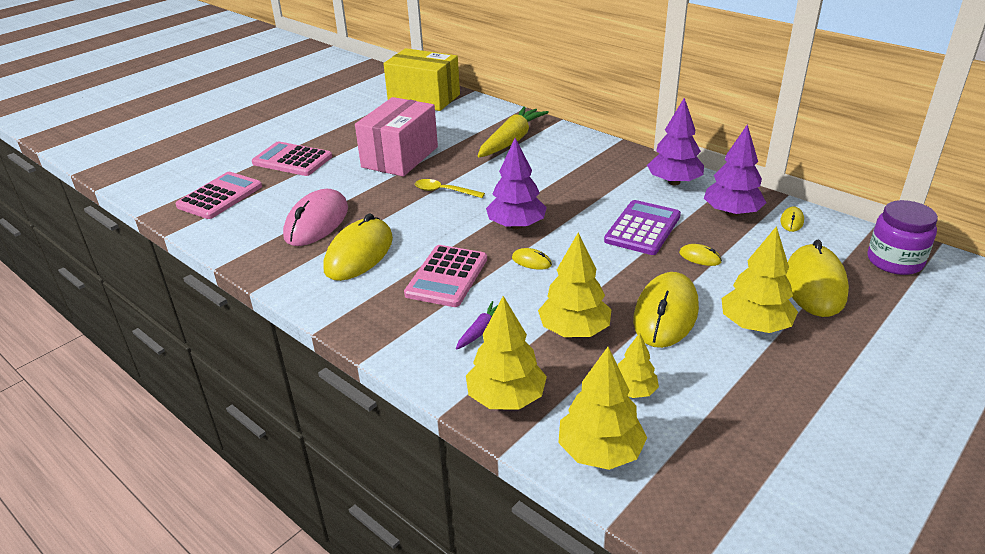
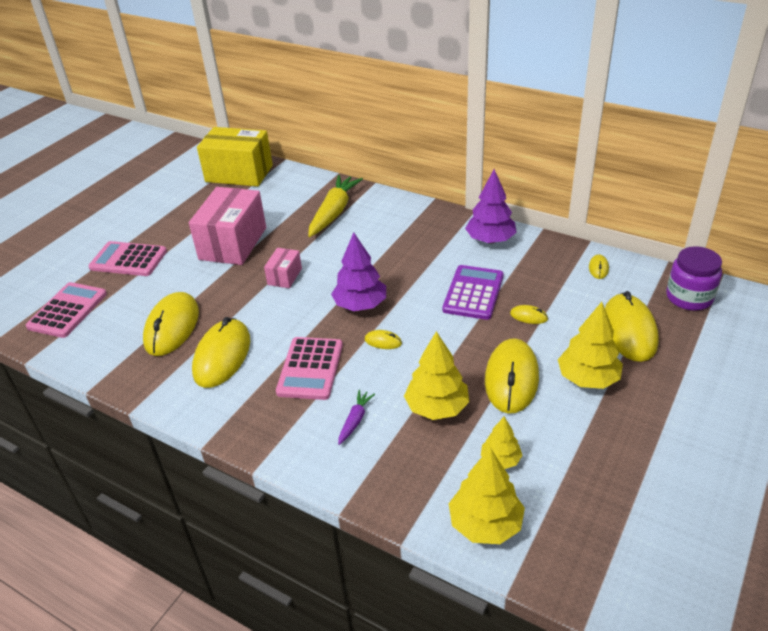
camera: 10 degrees left, 5 degrees up
pink mouse [283,189,348,246] -> yellow mouse [143,292,199,356]
yellow spoon [415,179,485,198] -> pink box [264,248,302,288]
yellow tree [466,296,547,410] -> none
purple tree [704,124,766,217] -> none

